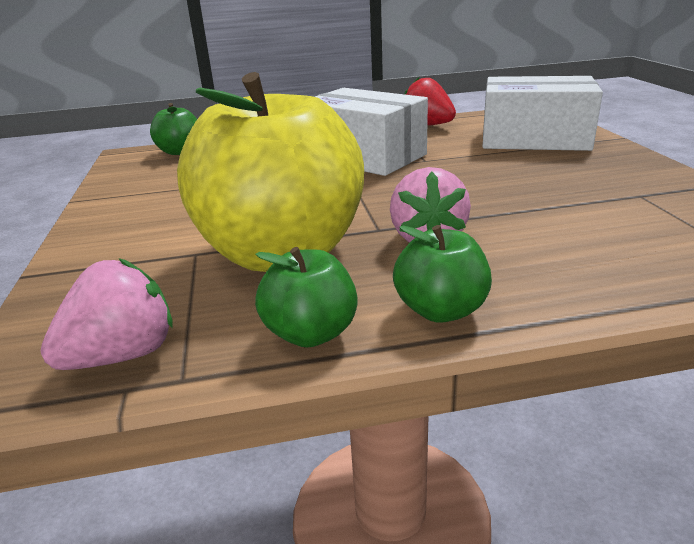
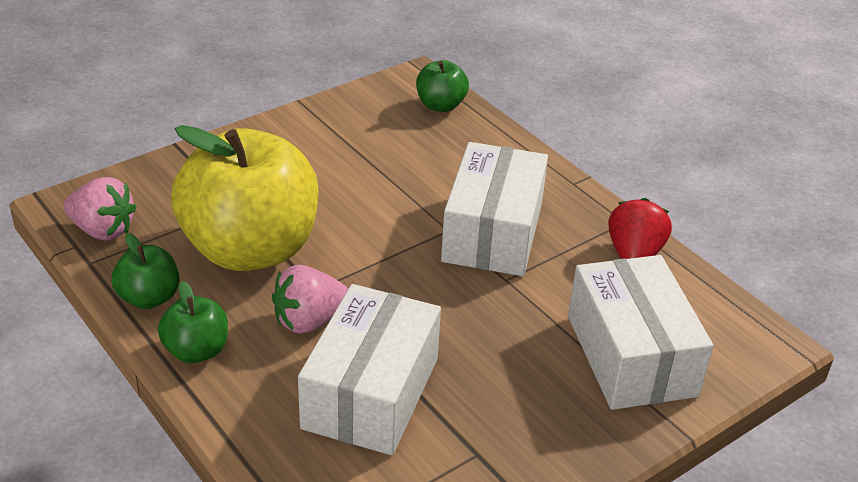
camera: 60 degrees right, 10 degrees up
none -> white box [298,284,441,455]

